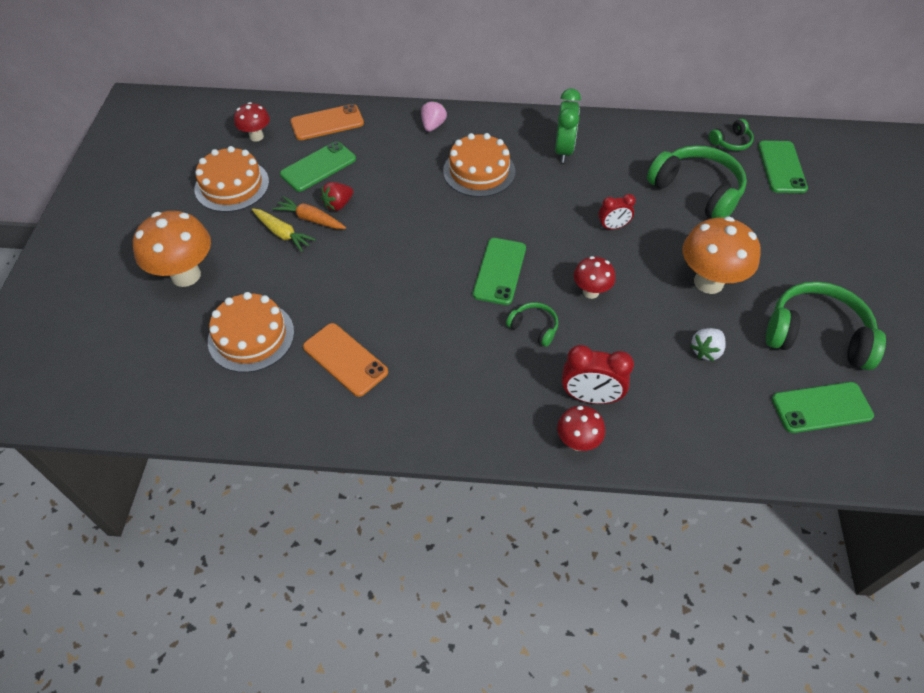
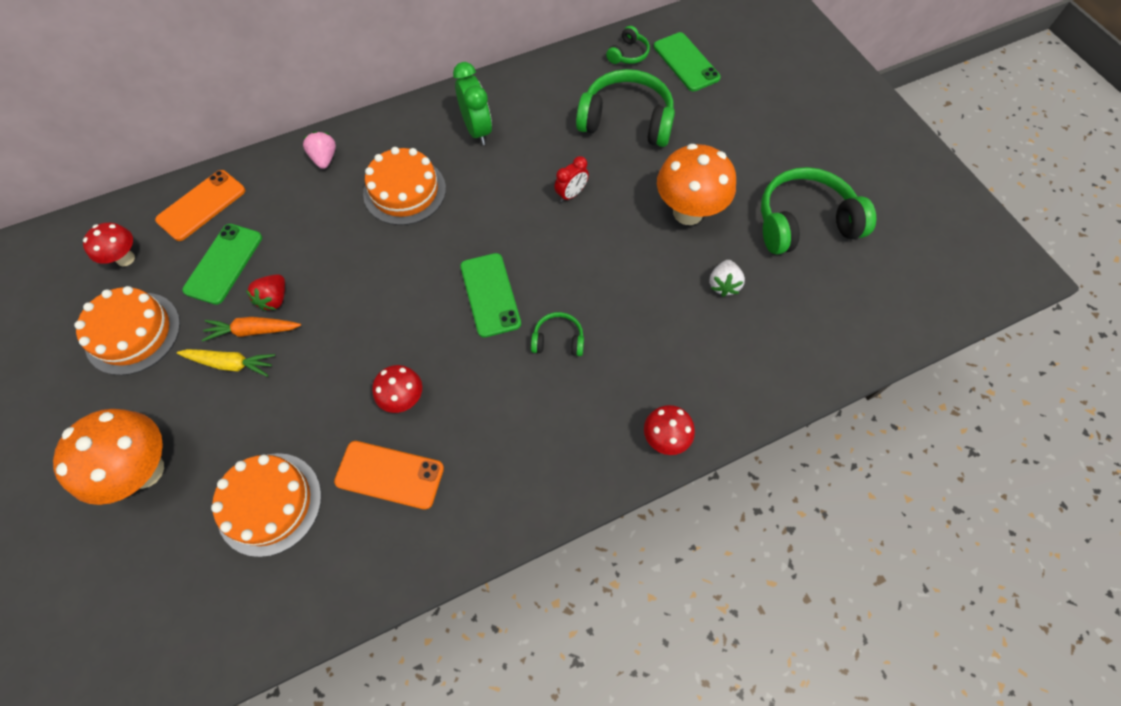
camera: 30 degrees left, 10 degrees up
red clock [562,345,634,404] -> none
red mushroom [574,256,615,299] -> red mushroom moved to [372,365,422,413]
green phone [772,382,874,433] -> none

